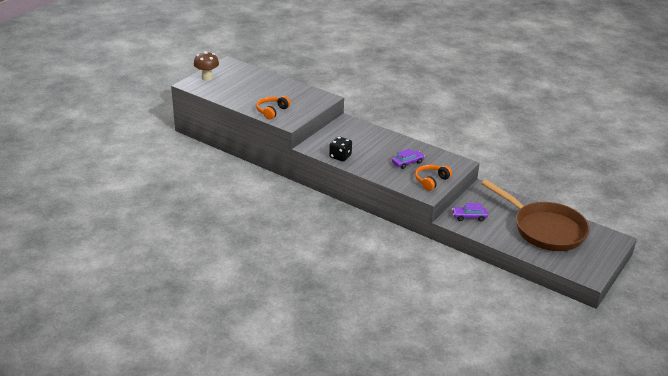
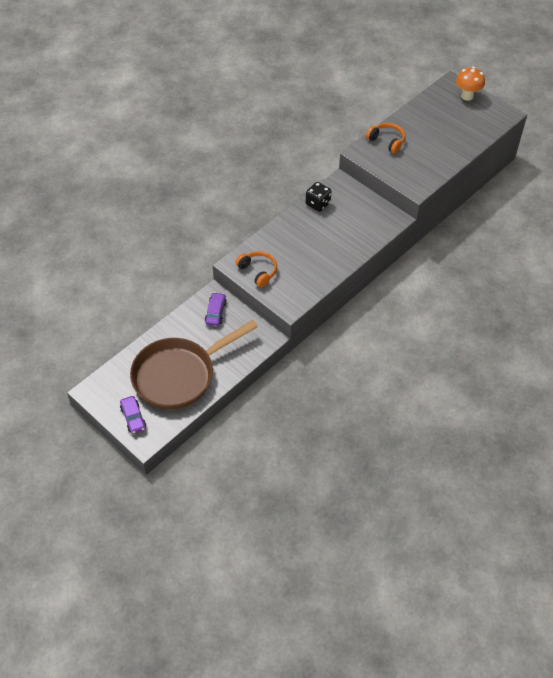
camera: 100 degrees right, 20 degrees up
brown mushroom [194,51,219,81] -> orange mushroom [456,67,485,101]
purple car [392,149,425,169] -> purple car moved to [120,396,146,434]

